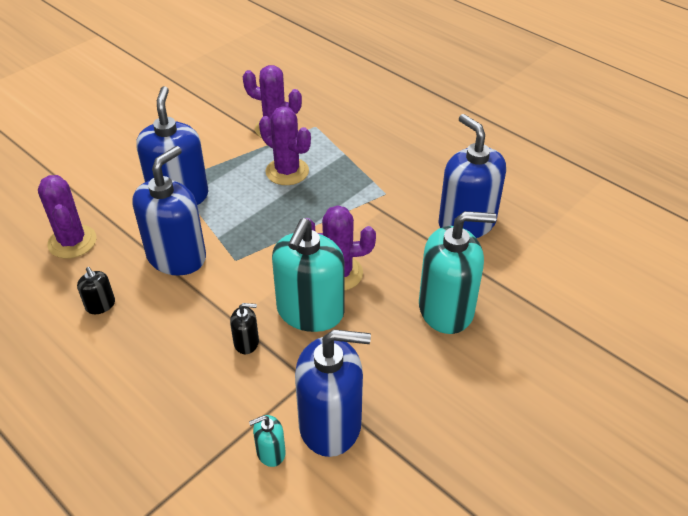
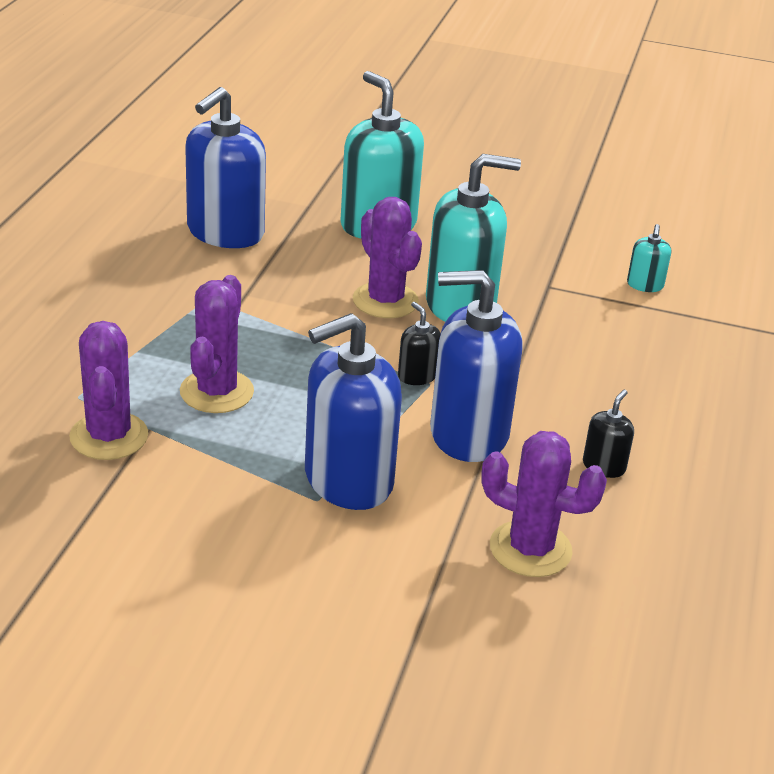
camera: 120 degrees left, 10 degrees down
purple cactus [38,175,97,259] -> purple cactus turned 75 degrees clockwise [481,431,607,577]
black soap dispenser [230,303,259,354] -> black soap dispenser moved to [398,302,441,385]
turquoise soap dispenser [249,415,286,467] -> turquoise soap dispenser turned 60 degrees clockwise [627,224,671,292]
blue soap dispenser [295,329,371,457] -> none

